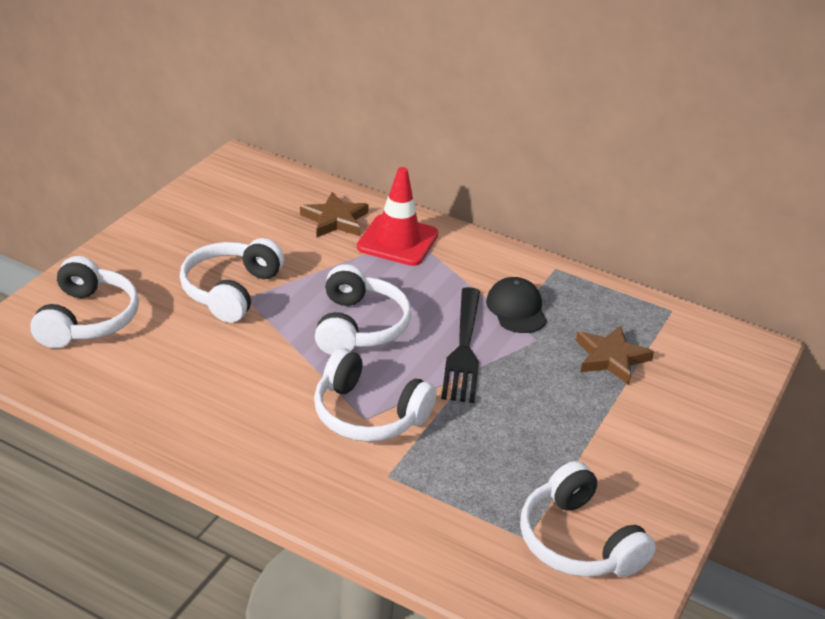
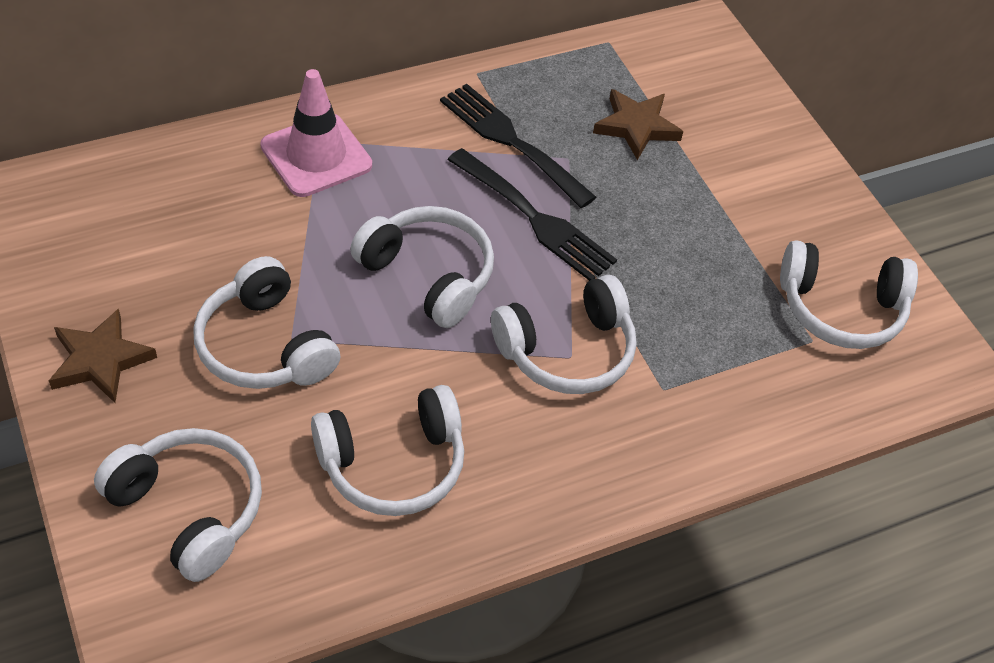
camera: 55 degrees left, 15 degrees up
brown star [300,192,369,238] -> brown star moved to [49,309,157,403]
red traffic cone [357,167,438,266] -> pink traffic cone [260,69,372,197]
black cap [486,277,547,333] -> black fork [440,84,596,208]
none -> white headphones [311,385,464,516]

